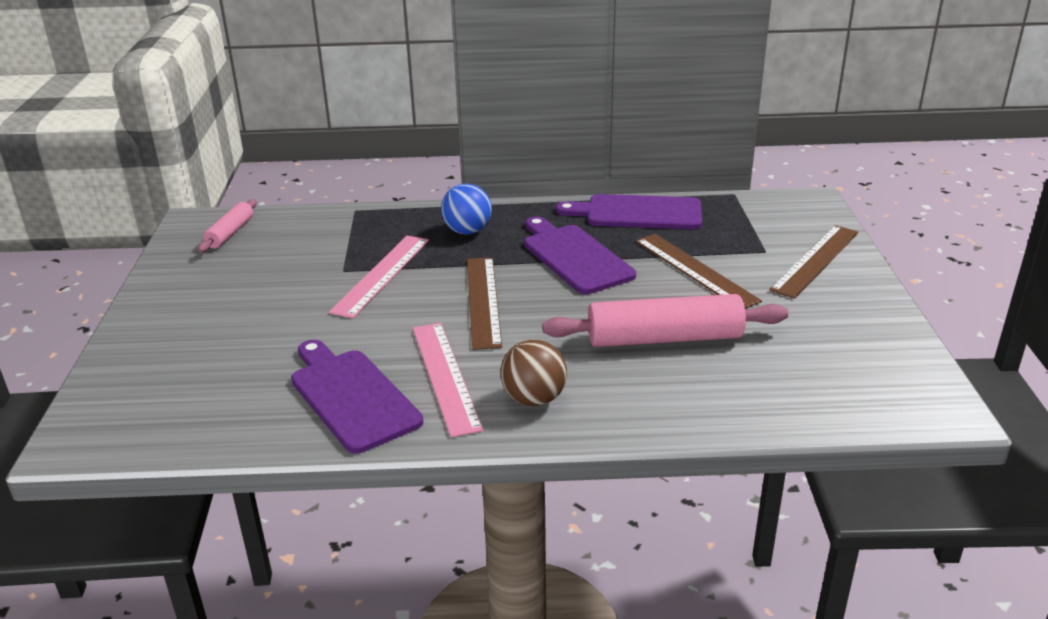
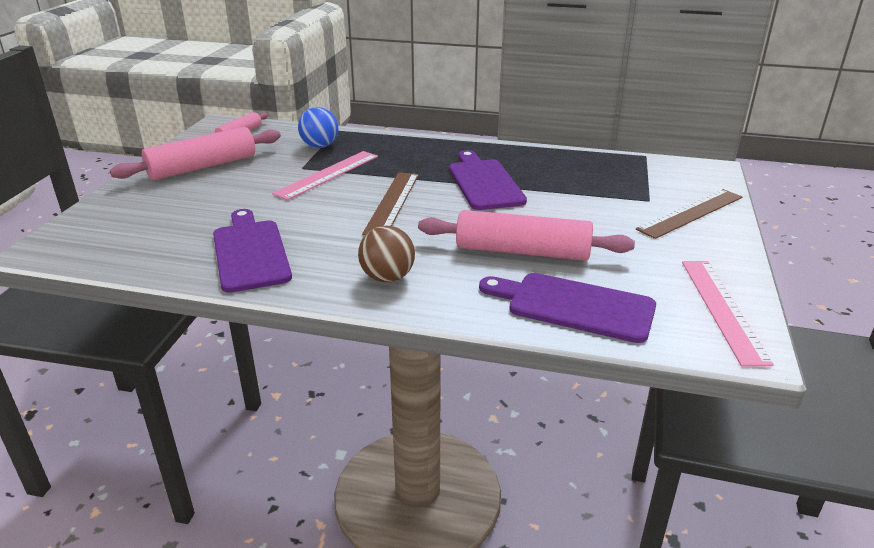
camera: 15 degrees right, 0 degrees up
pink ruler [413,323,483,437] -> pink ruler moved to [682,261,774,366]
blue ball [441,183,492,235] -> blue ball moved to [298,107,338,148]
purple cutting board [556,194,702,229] -> purple cutting board moved to [479,273,656,343]
brown ruler [635,234,762,308] -> none
none -> pink rolling pin [110,127,281,180]

